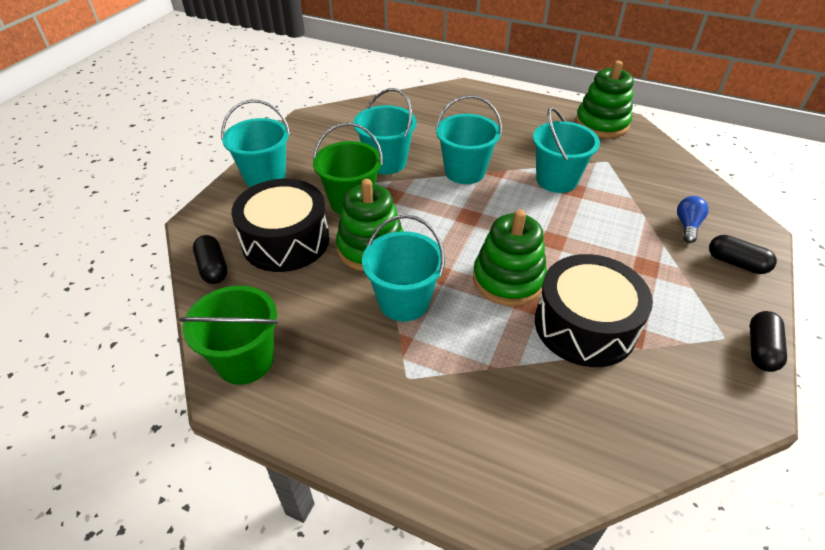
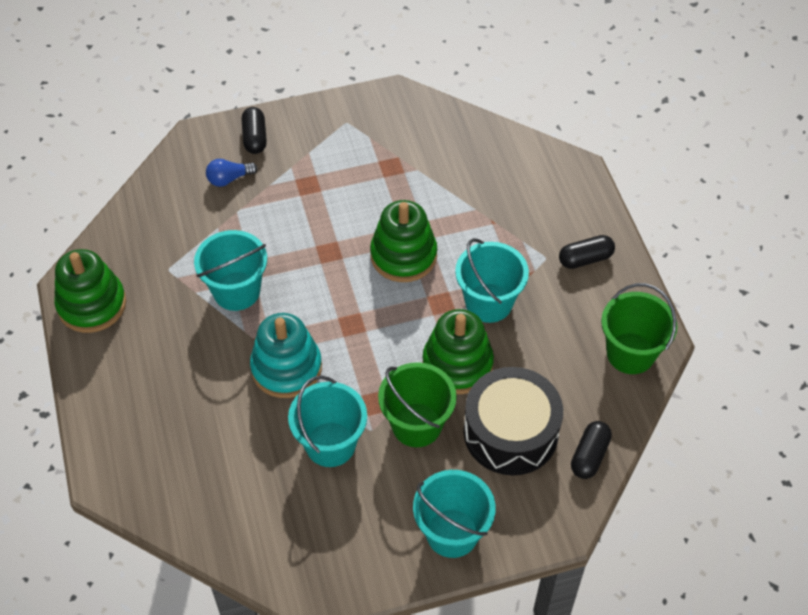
camera: 130 degrees left, 10 degrees up
turquoise bucket [435,95,502,184] -> turquoise stacking toy [250,313,322,398]
black drum [535,254,653,367] -> none
black capsule [750,311,787,372] -> black capsule moved to [559,235,615,269]

